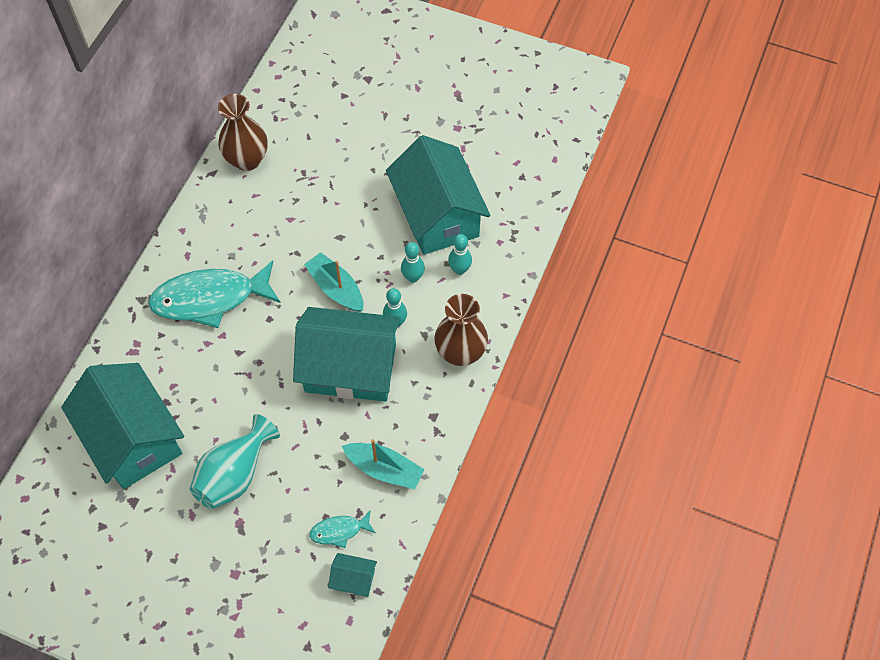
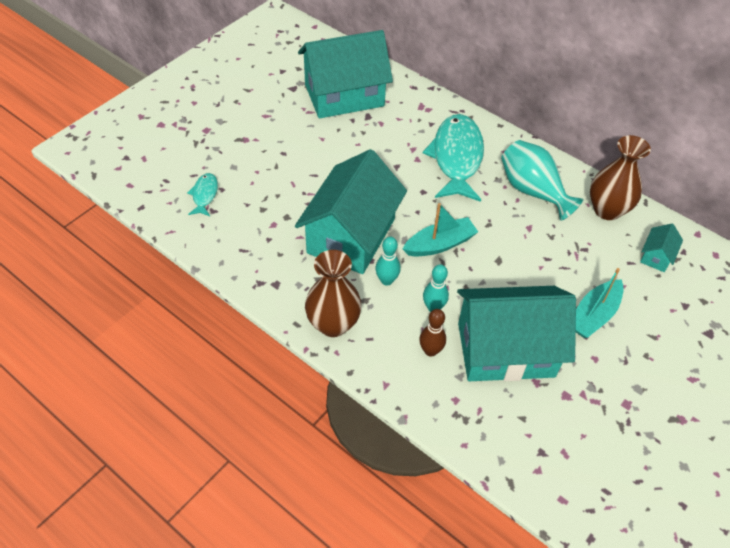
camera: 105 degrees right, 10 degrees down
turquoise vase [190,414,280,509] -> turquoise vase moved to [501,140,583,221]
turquoise house [328,553,377,597] -> turquoise house moved to [640,224,683,272]
turquoise boat [342,439,425,489] -> turquoise boat moved to [576,268,624,338]
turquoise bowling pin [448,234,472,275] -> brown bowling pin [419,309,446,357]

